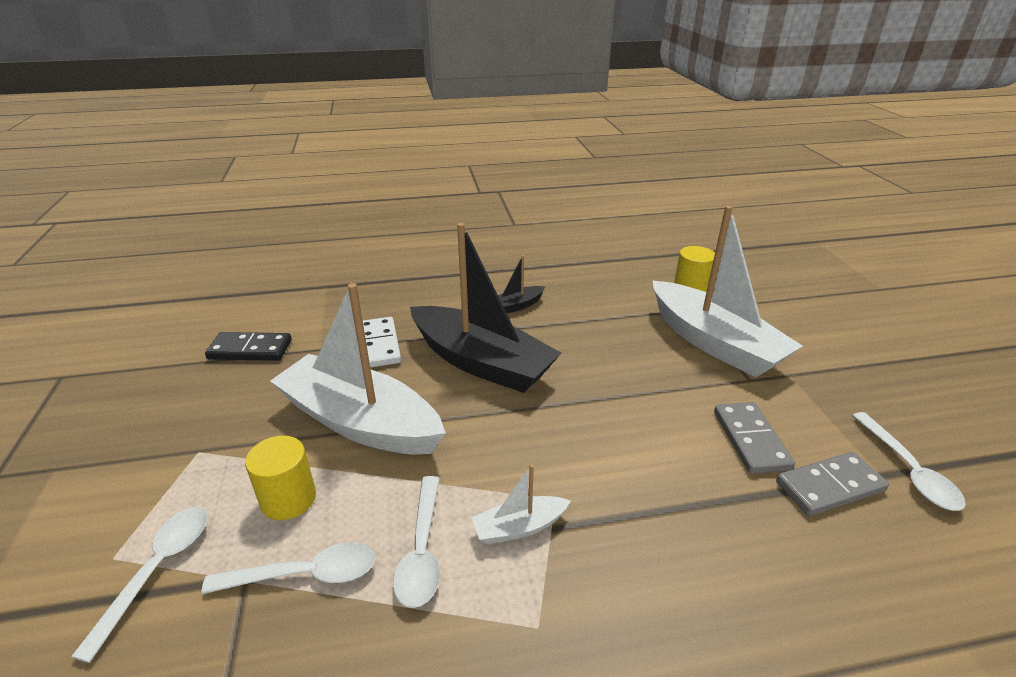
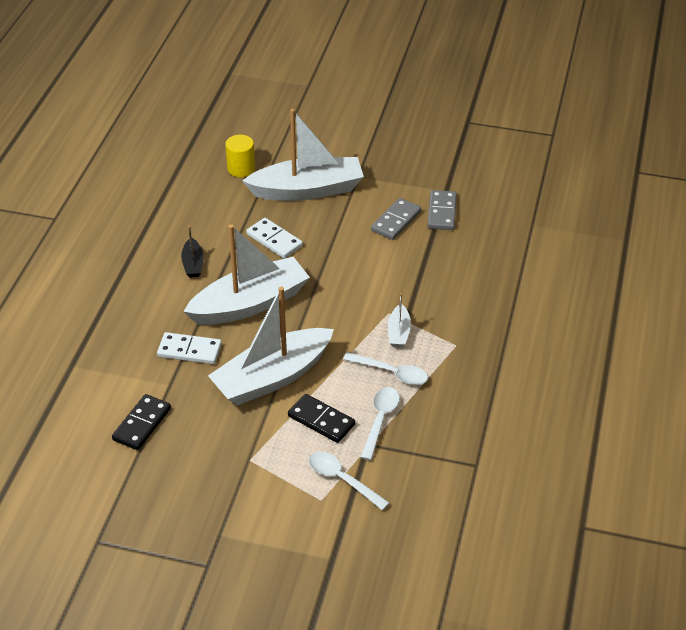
camera: 65 degrees left, 10 degrees up
yellow cylinder [245,436,316,520] -> black domino [288,394,355,443]
black boat [410,223,561,393] -> white boat [183,224,310,325]
grey domino [714,402,795,474] -> grey domino turned 75 degrees counterclockwise [371,198,421,240]
white spoon [852,412,966,511] -> none
none -> white domino [246,218,303,259]

